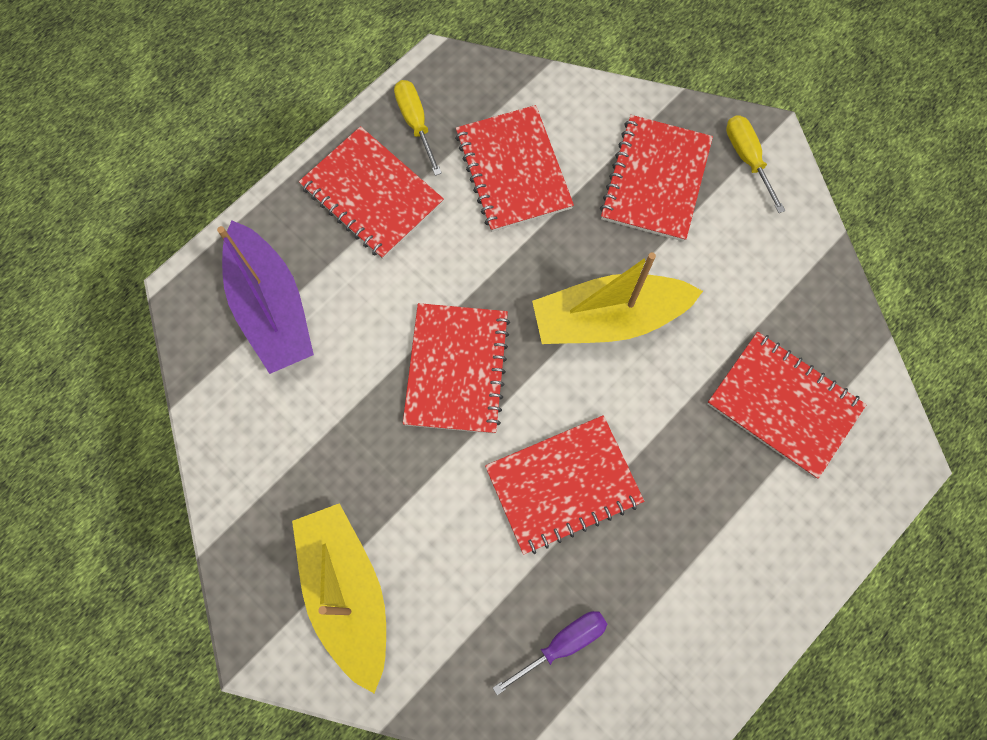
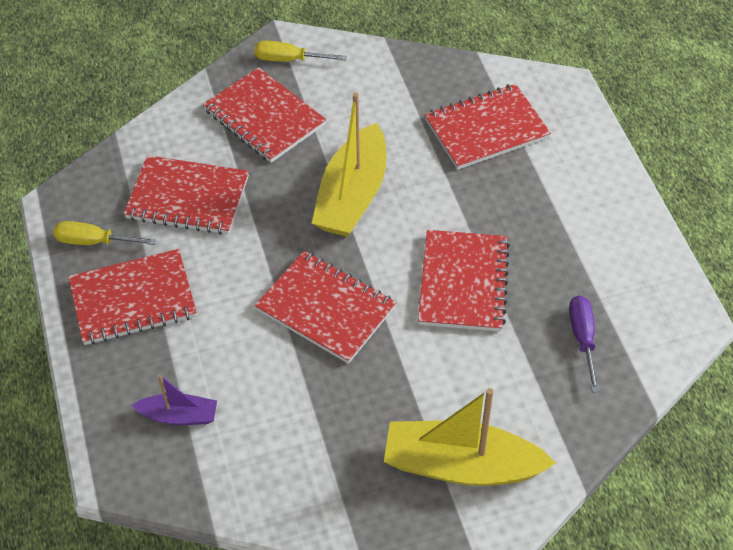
camera: 60 degrees left, 20 degrees down
purple boat [217,221,314,374] -> purple boat [131,374,217,425], size x0.52

